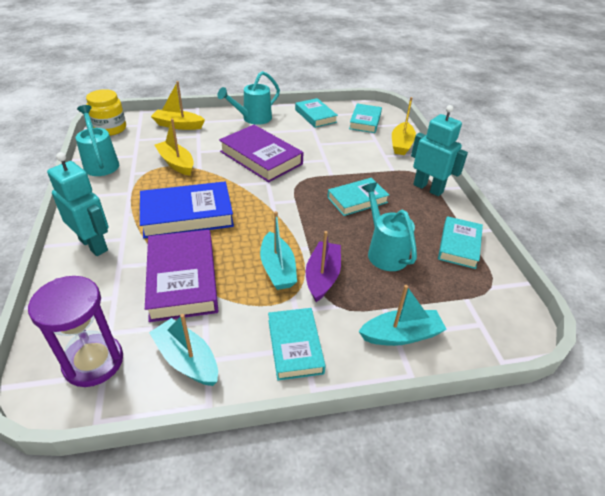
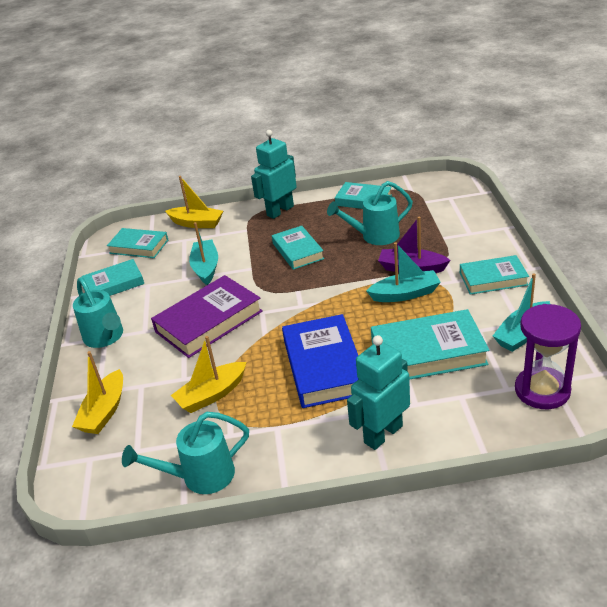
camera: 80 degrees left, 5 degrees down
yellow jar [86,89,126,136] -> none
purple book [145,230,218,322] -> turquoise book [371,309,489,380]
turquoise boat [358,285,447,346] -> turquoise boat moved to [189,222,218,285]

